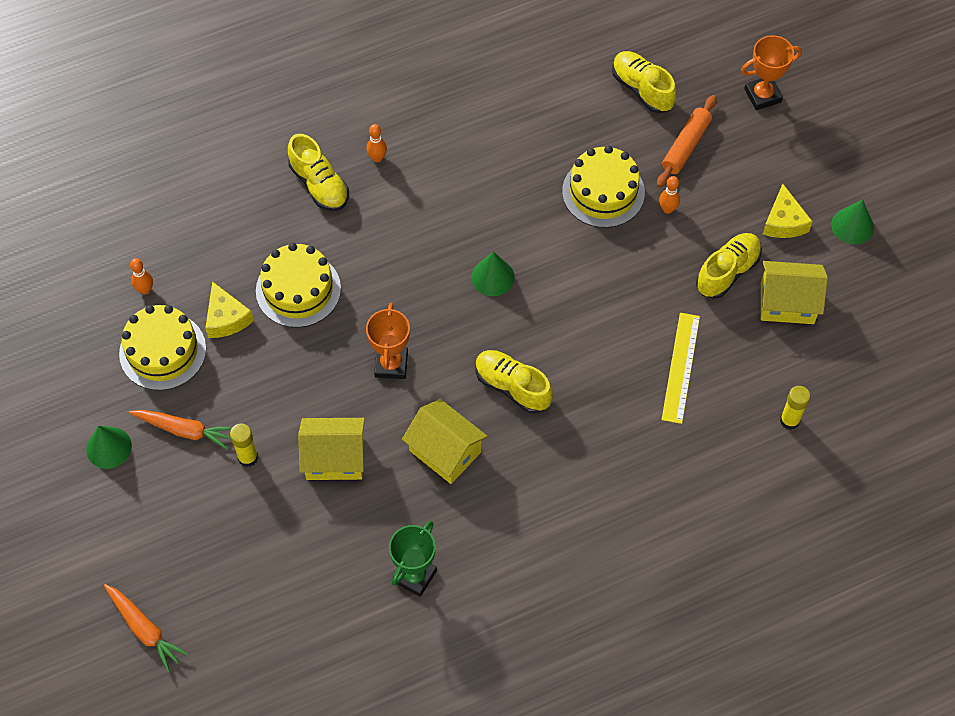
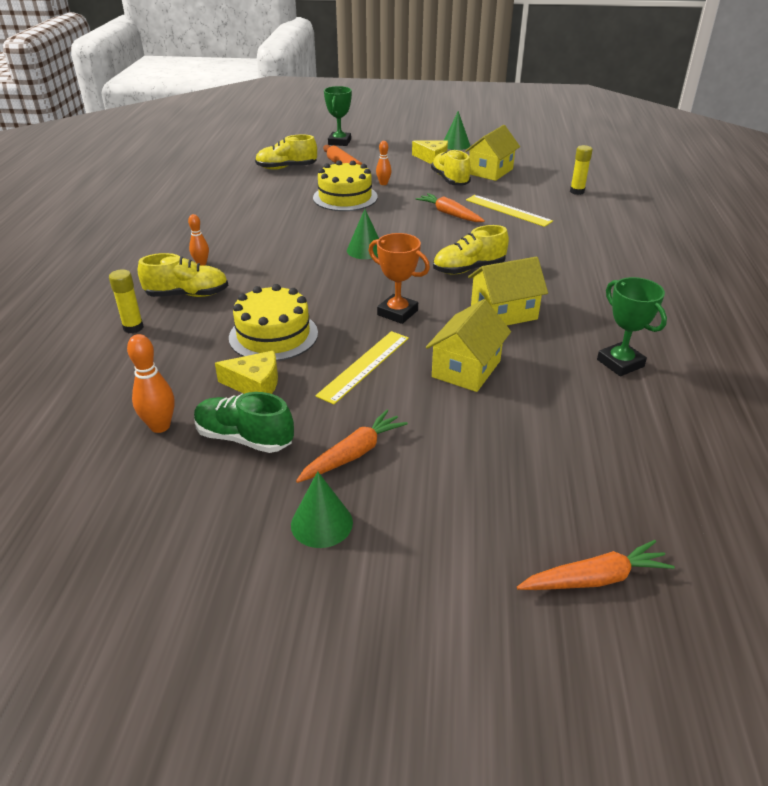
camera: 60 degrees left, 25 degrees down
yellow cake [119,305,206,390] -> green shoe [194,392,294,453]
orange bowling pin [130,258,153,295] -> orange bowling pin [127,334,175,433], size x1.51
yellow glue stick [230,424,258,467] -> yellow glue stick moved to [109,269,144,334]
orange trophy [741,35,802,110] -> green trophy [324,86,352,146]
none -> yellow ruler [315,331,409,404]
none -> orange carrot [415,193,485,222]

